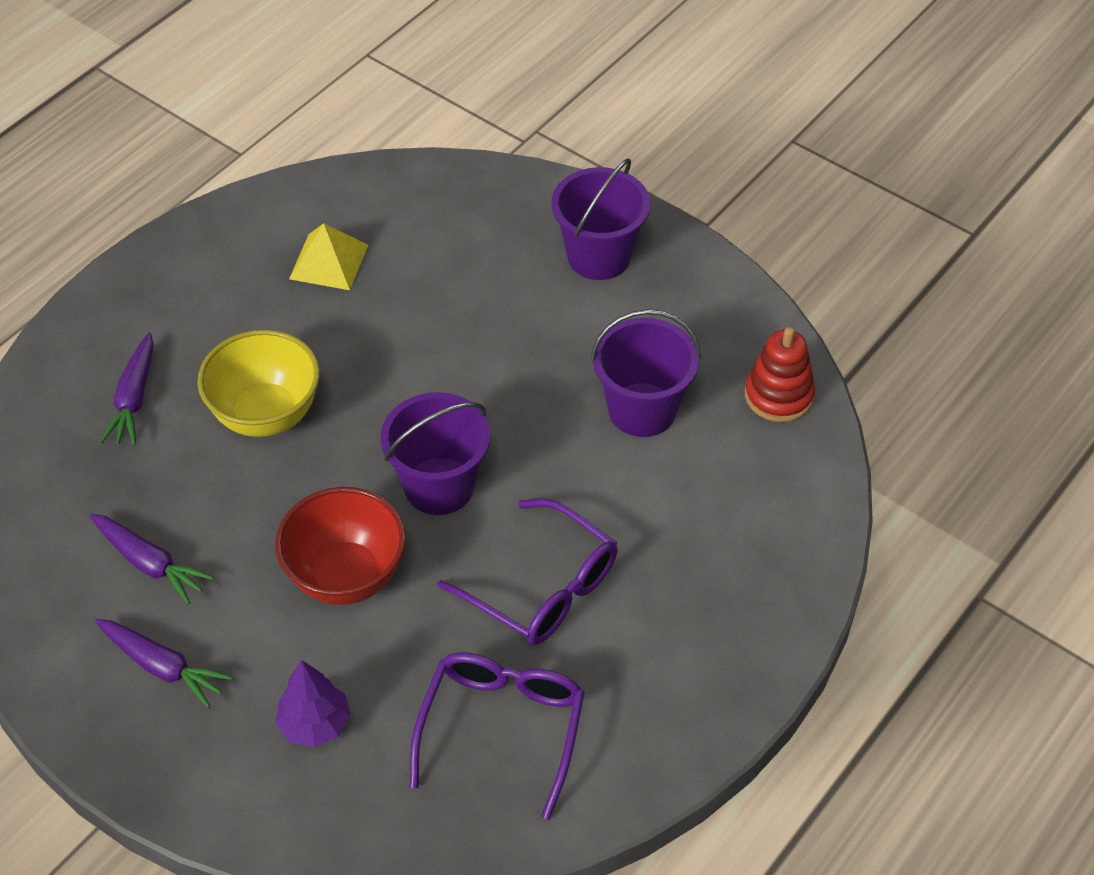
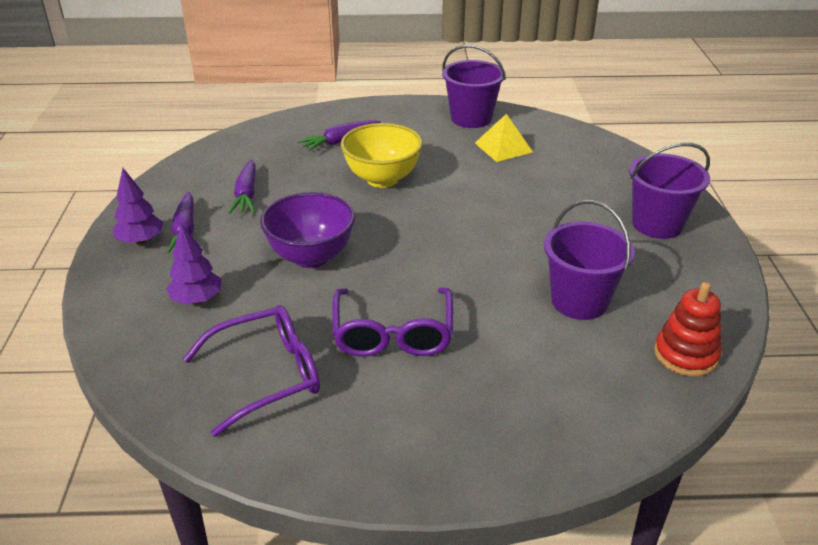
camera: 50 degrees right, 15 degrees down
red bowl [275,487,406,605] -> purple bowl [260,192,355,268]
purple bucket [381,392,490,515] -> purple bucket moved to [442,45,506,128]
none -> purple tree [112,168,163,244]

